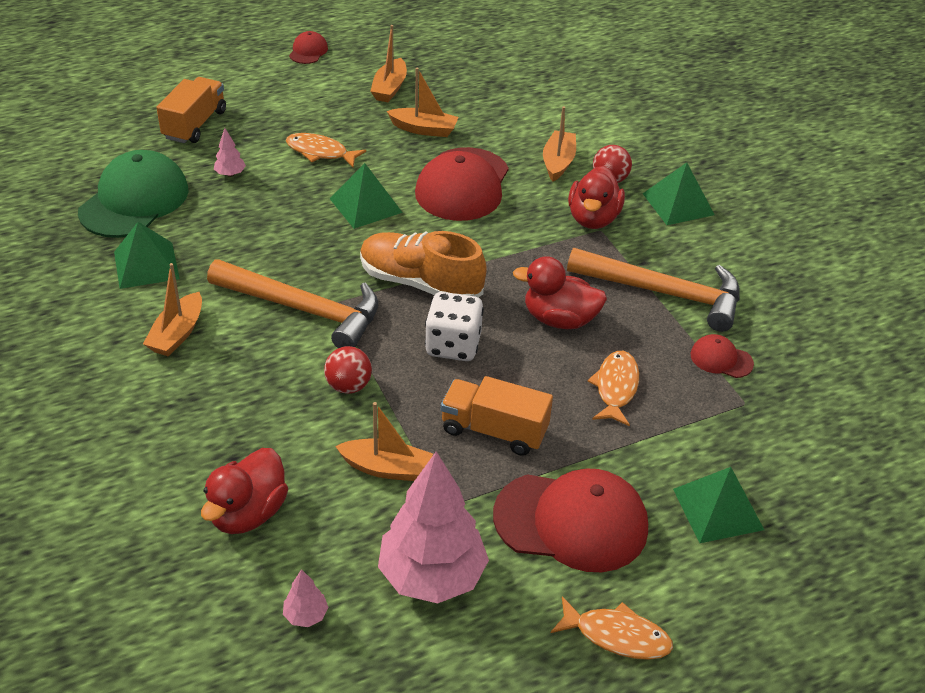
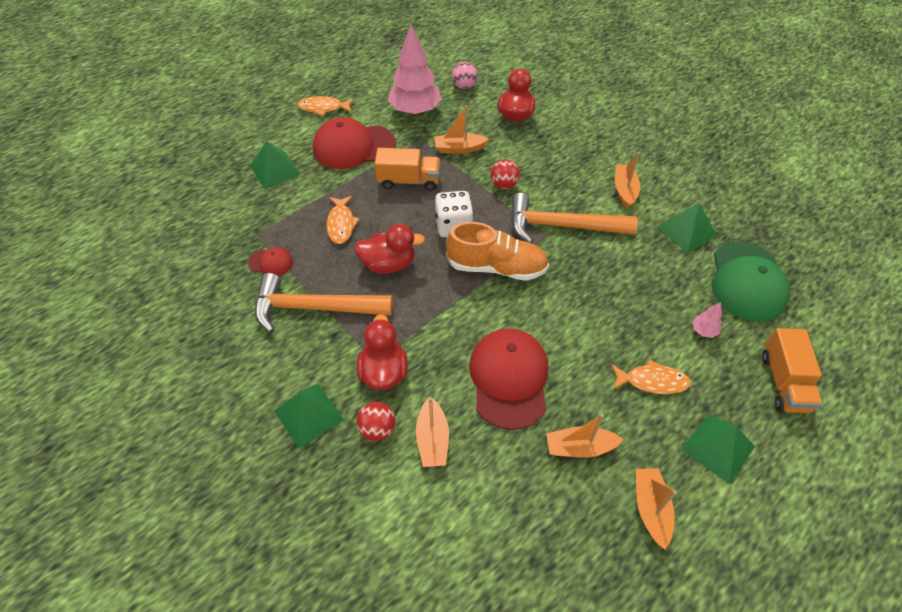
camera: 165 degrees right, 10 degrees up
pink tree [283,569,328,627] -> pink ball [452,62,477,89]
red cap [289,31,328,64] -> none
green pyramid [329,163,403,229] -> green pyramid moved to [682,414,755,484]

